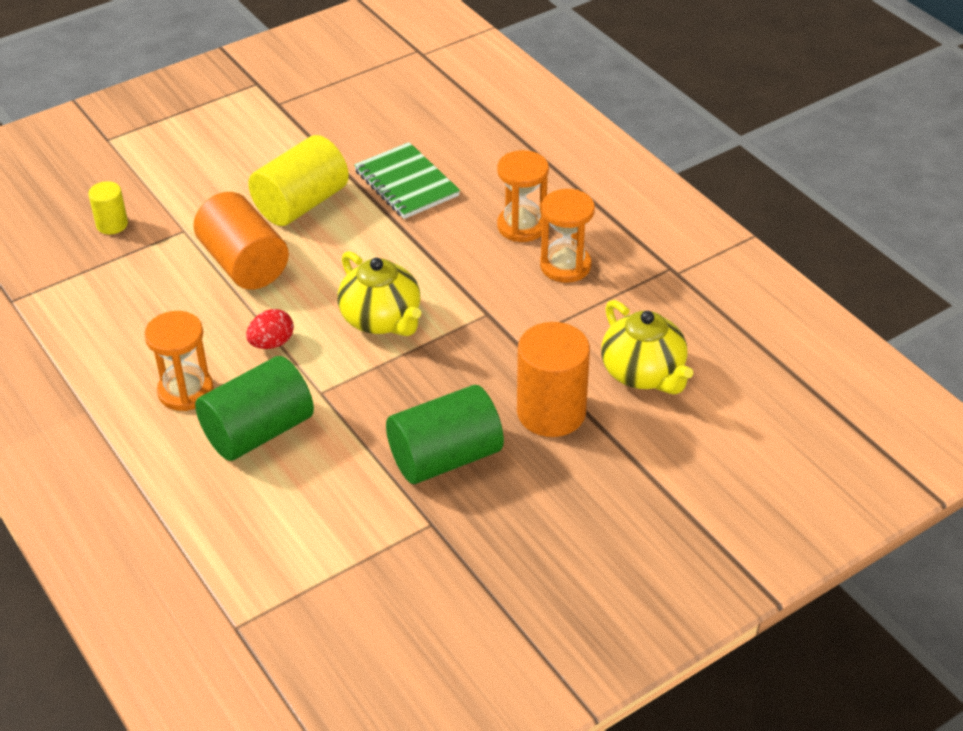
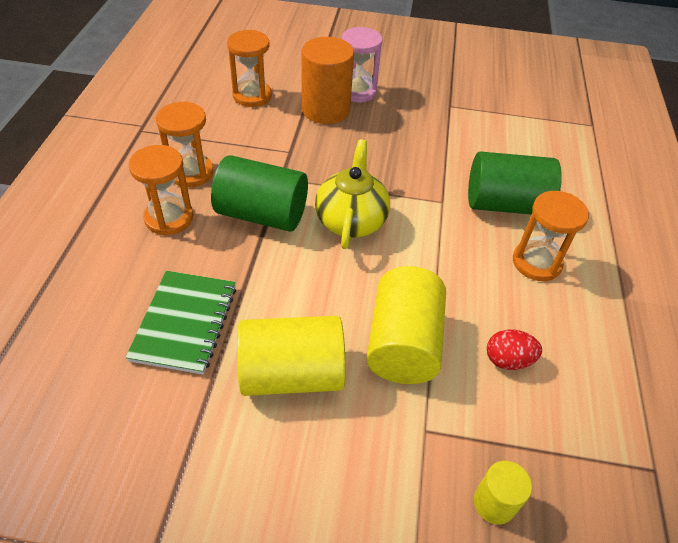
camera: 140 degrees left, 5 degrees up
orange cylinder [193,192,289,290] -> yellow cylinder [366,266,446,384]
red egg [246,309,294,349] -> red egg moved to [487,330,542,370]
green cylinder [386,385,504,484] -> green cylinder moved to [211,155,308,232]
yellow teapot [601,300,693,394] -> orange hourglass [227,30,272,107]
none -> pink hourglass [342,27,382,102]

